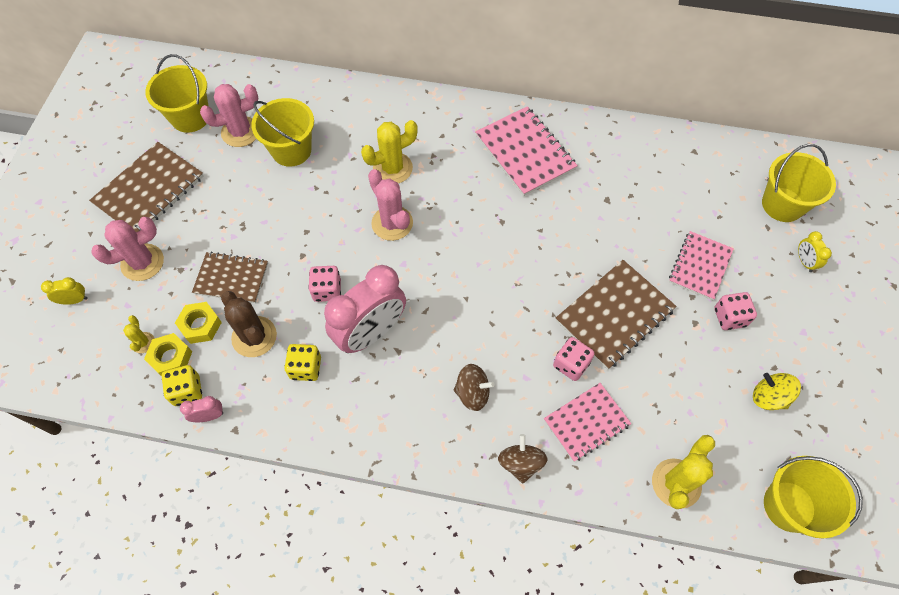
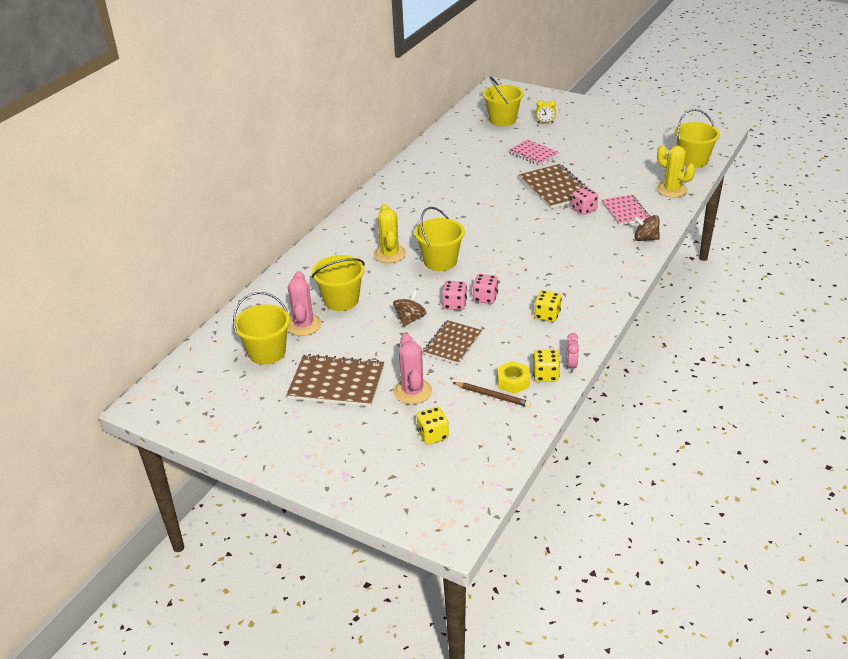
camera: 70 degrees left, 25 degrees down
yellow clock [41,277,88,305] -> yellow dice [416,407,449,445]
brown notebook [89,142,204,232] -> brown notebook turned 45 degrees counterclockwise [286,354,384,407]
yellow cactus [123,315,155,353] -> brown pencil [452,382,531,407]
yellow nut [175,302,222,344] -> none
brown cactus [221,291,277,357] -> none
pink clock [324,265,406,353] -> none
pink cactus [368,169,413,241] -> yellow bucket [414,207,465,271]
brown spinning top [454,364,495,411] -> brown spinning top moved to [393,290,427,326]
pink notebook [475,106,578,196] -> none
pink dice [714,292,757,330] -> pink dice moved to [442,281,467,310]
yellow spinning top [753,373,801,410] -> none

